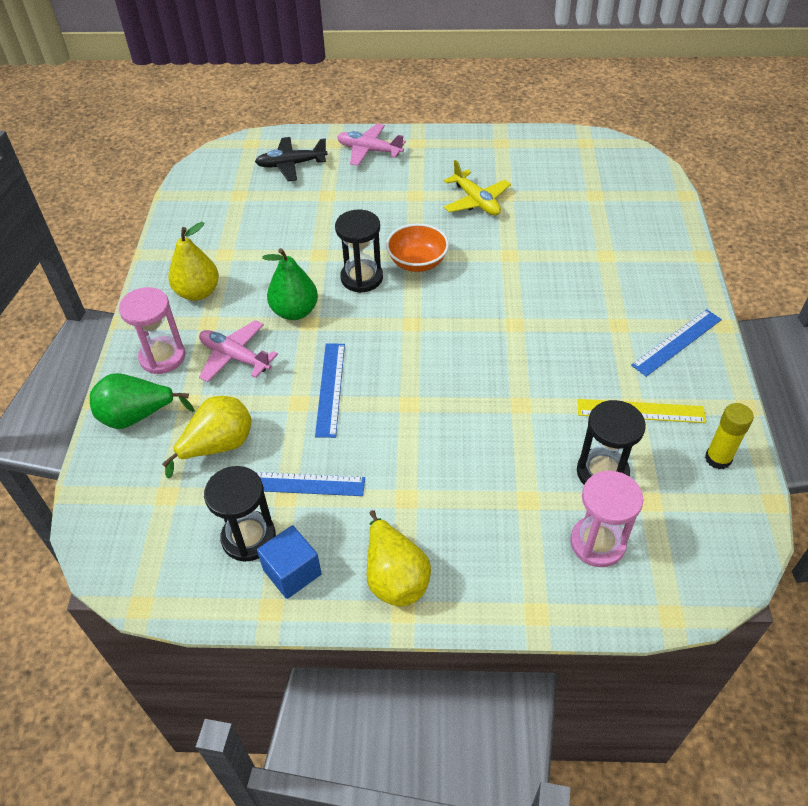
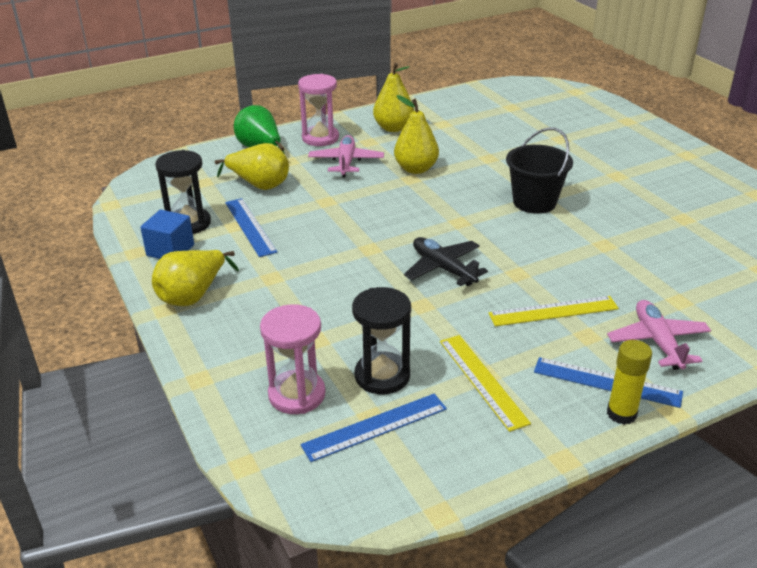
camera: 60 degrees right, 15 degrees down
black plane [255,137,328,181] -> black plane moved to [404,237,488,286]
green pear [262,248,318,320] -> yellow pear [394,95,439,174]
blue ruler [315,344,345,438] -> blue ruler moved to [300,394,447,462]
black hourglass [335,209,383,293] -> none
pink plane [337,124,406,166] -> pink plane moved to [607,300,711,370]
orange bowl [386,223,449,272] -> black bucket [506,127,573,214]
yellow plane [444,160,511,216] -> none
yellow glue stick [705,403,754,469] -> yellow glue stick moved to [607,340,652,425]
none -> yellow ruler [488,296,619,326]

